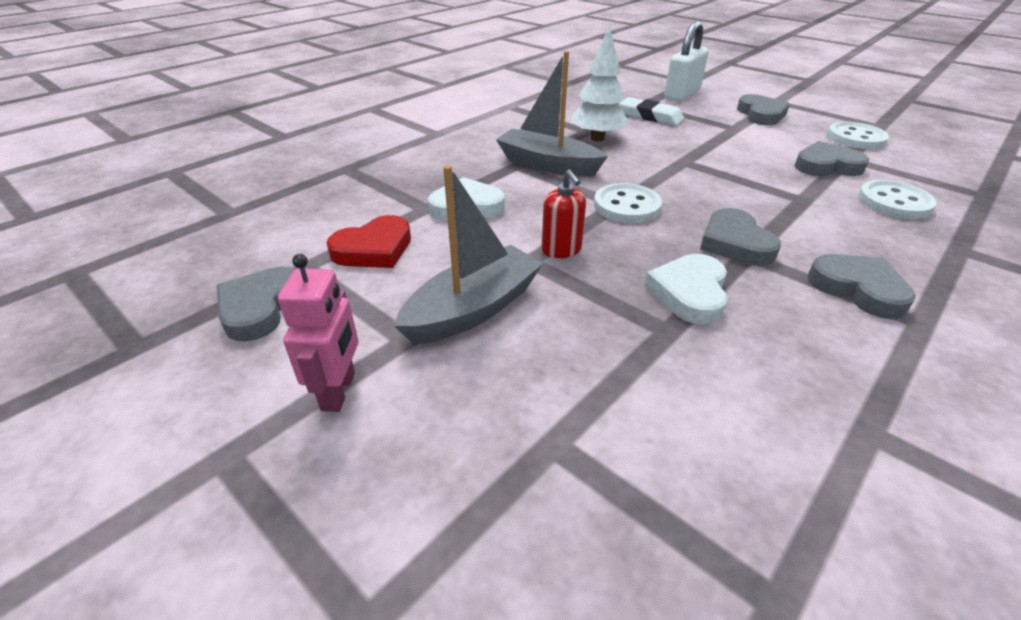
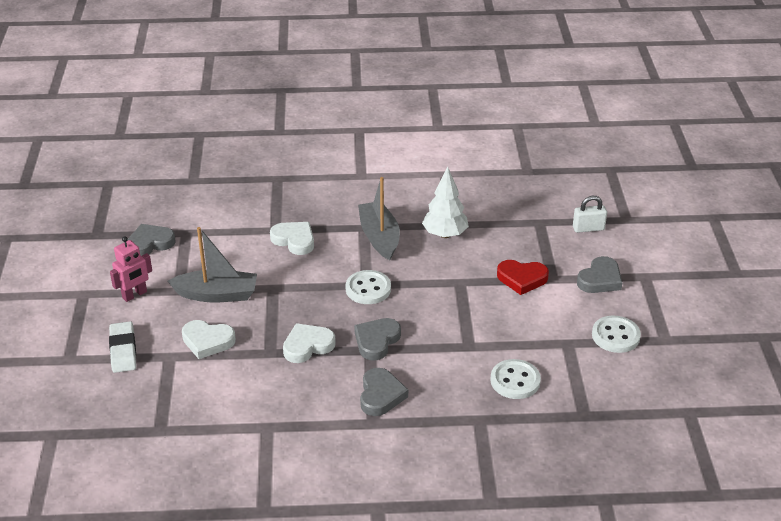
camera: 45 degrees right, 0 degrees up
red heart [327,215,411,268] -> red heart moved to [497,260,549,295]
red soap dispenser [542,169,586,258] -> none
white eraser [619,97,684,126] -> white eraser moved to [109,321,136,373]
white padlock [664,21,709,101] -> white padlock [573,196,607,233], size x0.64
grey heart [794,141,869,176] -> none
none -> white heart [182,320,236,359]

